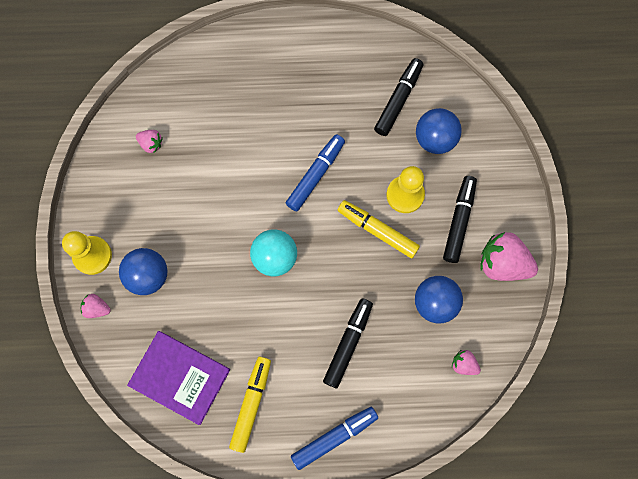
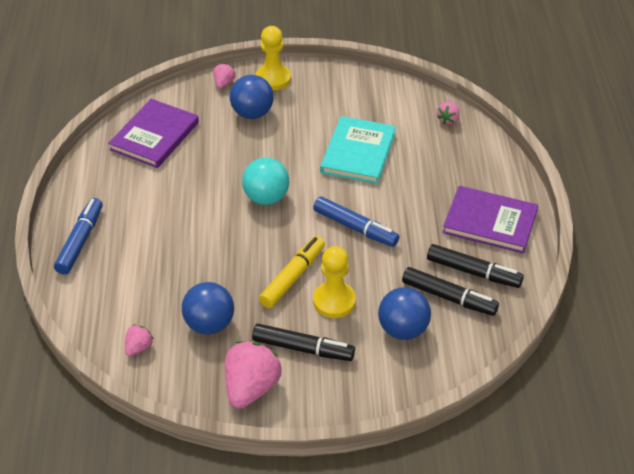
camera: 90 degrees right, 30 degrees down
pink strawberry [136,130,163,153] -> pink strawberry moved to [437,102,460,125]
yellow marker [229,357,271,453] -> none
blue marker [291,407,378,470] -> blue marker turned 135 degrees counterclockwise [54,198,103,275]
black marker [323,298,373,388] -> black marker moved to [427,244,524,288]
none -> turquoise book [320,116,396,184]
none -> purple book [442,186,538,254]

